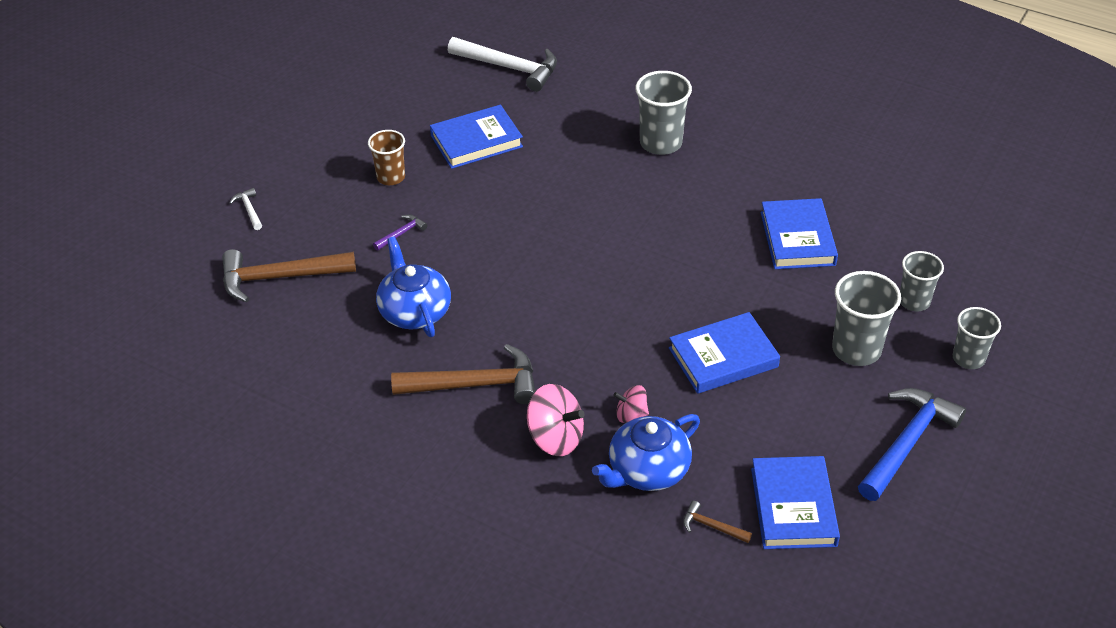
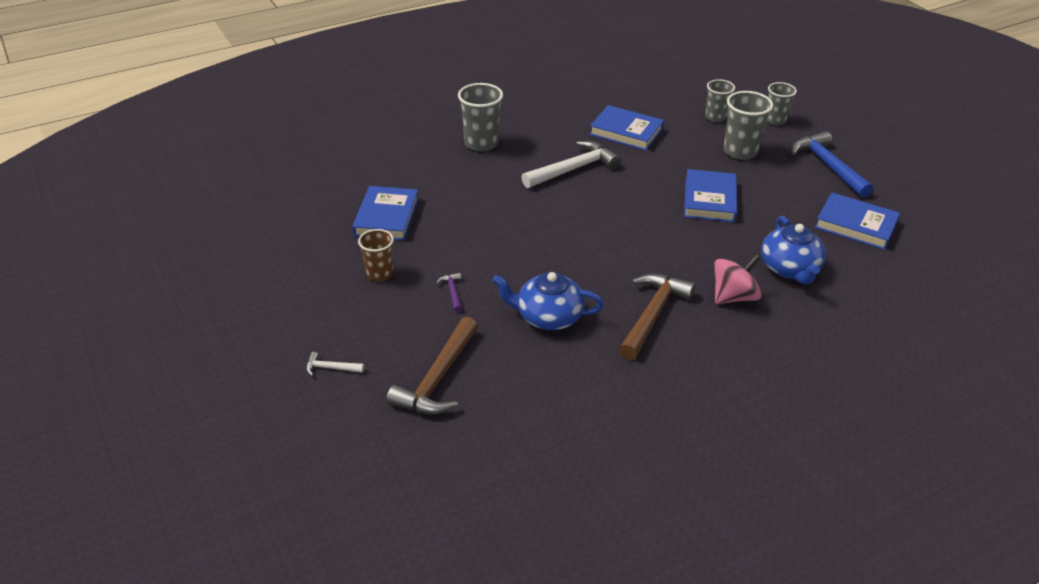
camera: 60 degrees left, 5 degrees down
white hammer [448,37,557,92] -> white hammer moved to [521,141,621,188]
pink spinning top [613,385,649,423] -> none
brown hammer [683,501,752,543] -> none

